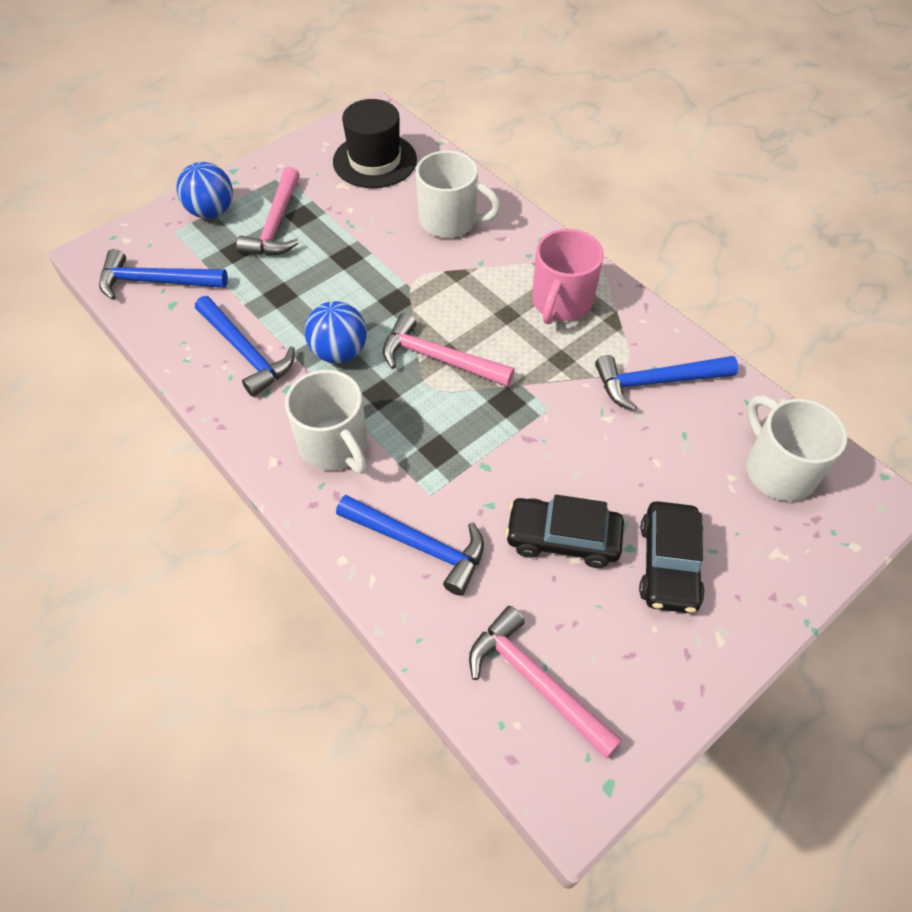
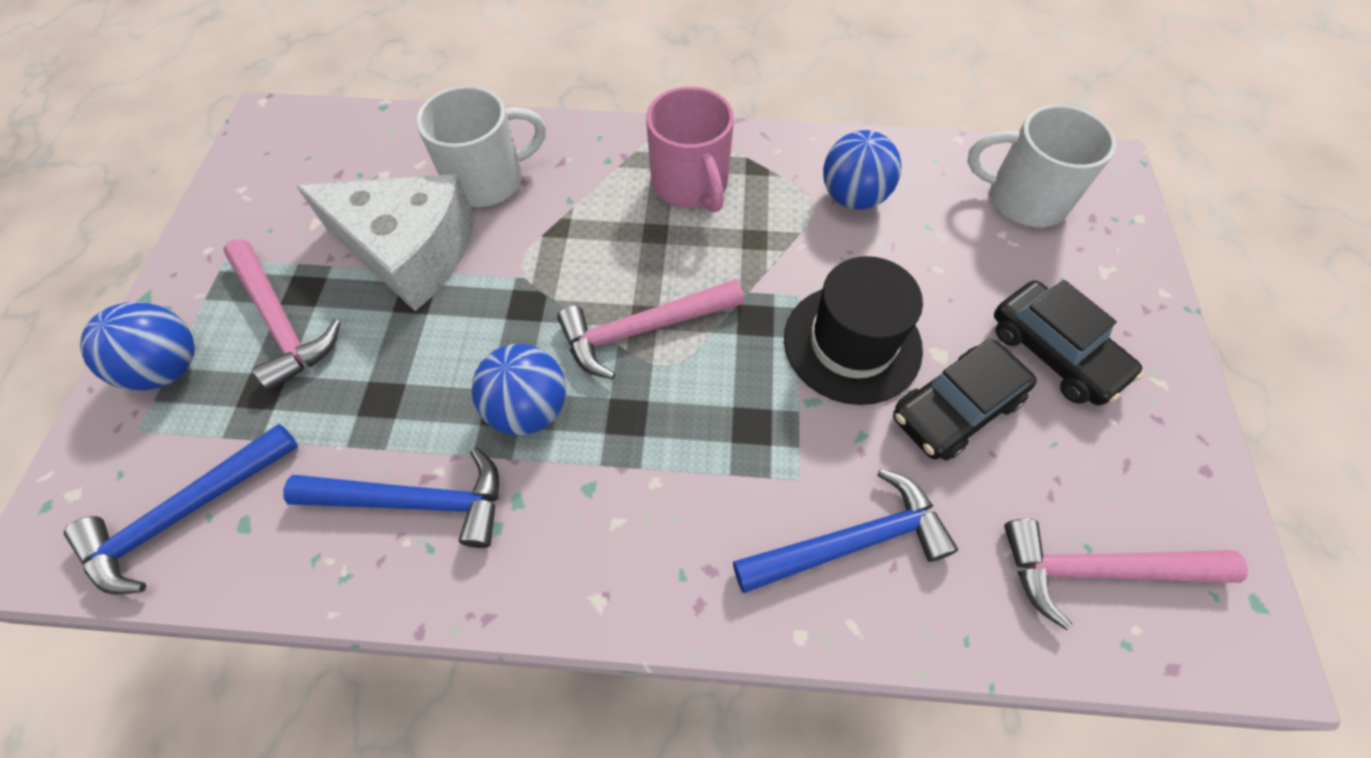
camera: 45 degrees left, 5 degrees up
white mug [285,370,367,474] -> none
black hat [333,99,417,188] -> black hat moved to [784,256,923,405]
blue hammer [595,355,738,411] -> blue ball [823,130,902,210]
none -> white cheese [296,174,474,311]

